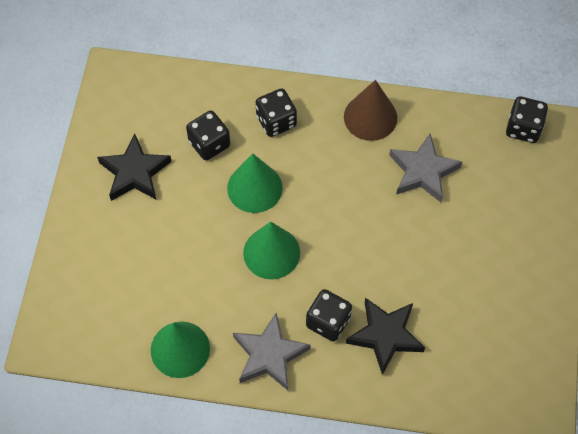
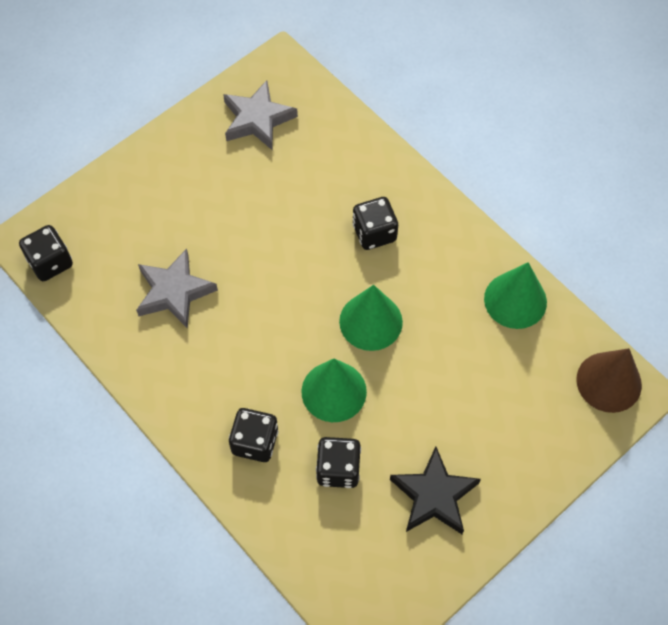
camera: 140 degrees left, 0 degrees up
grey star [233,313,311,390] -> grey star moved to [223,80,298,150]
brown cone [344,80,397,141] -> brown cone moved to [577,348,642,413]
black star [346,298,425,375] -> none

